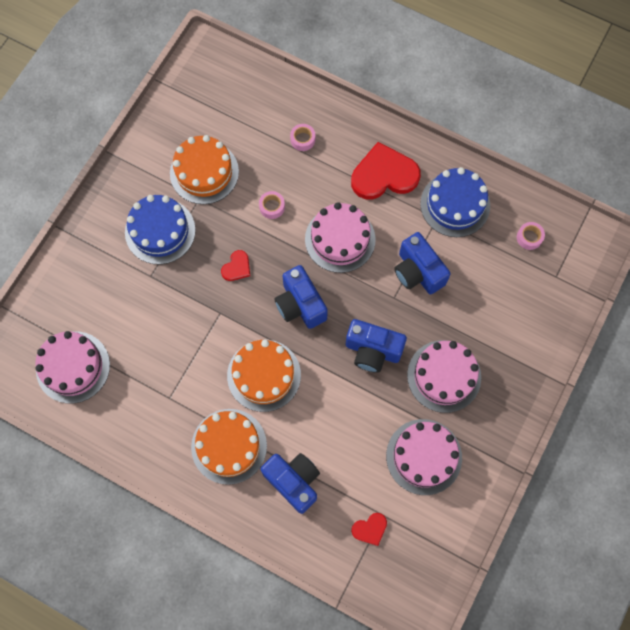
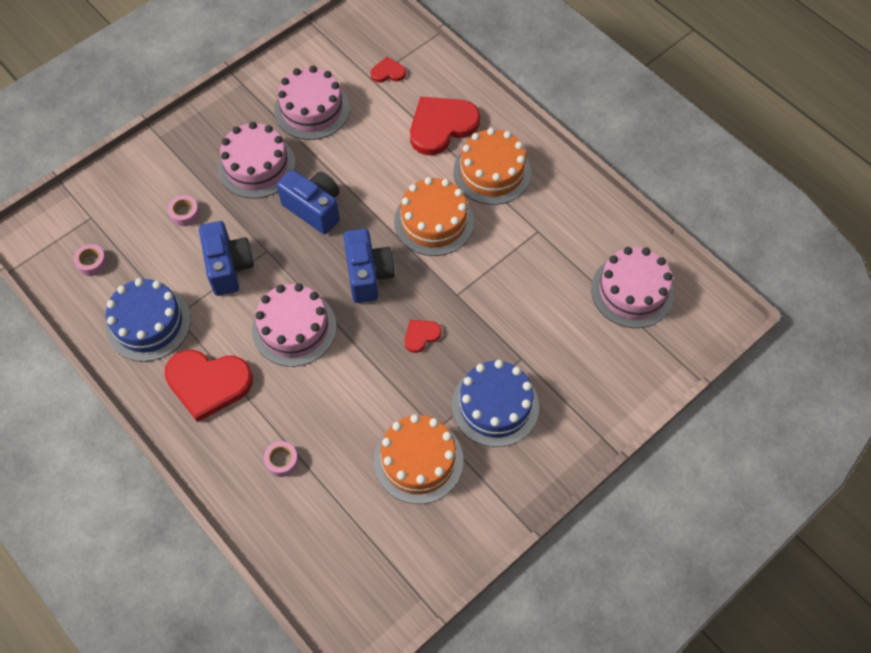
camera: 160 degrees left, 10 degrees down
pink tape [259,191,285,219] -> pink tape moved to [168,195,200,226]
blue camera [260,453,320,514] -> red heart [410,97,480,155]

